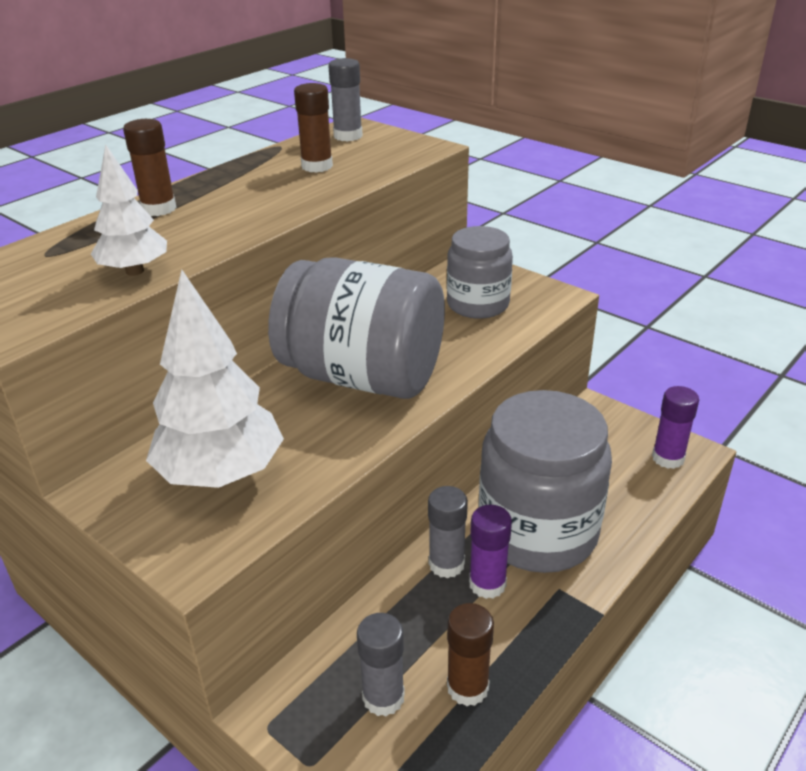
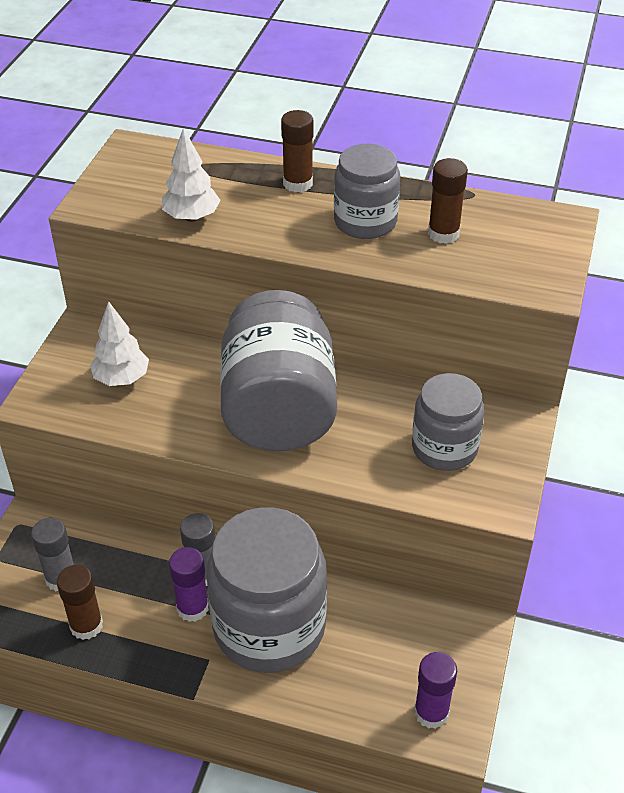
camera: 65 degrees right, 10 degrees up
white tree [146,270,284,488] -> white tree [90,301,149,386], size x0.58
grey glue stick [328,58,363,141] -> none
none -> grey jar [334,144,400,239]

